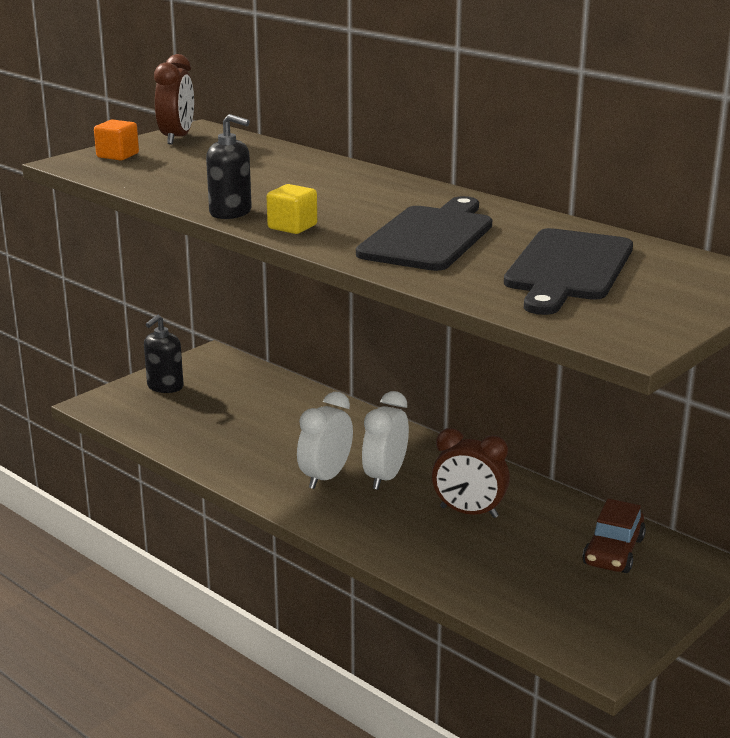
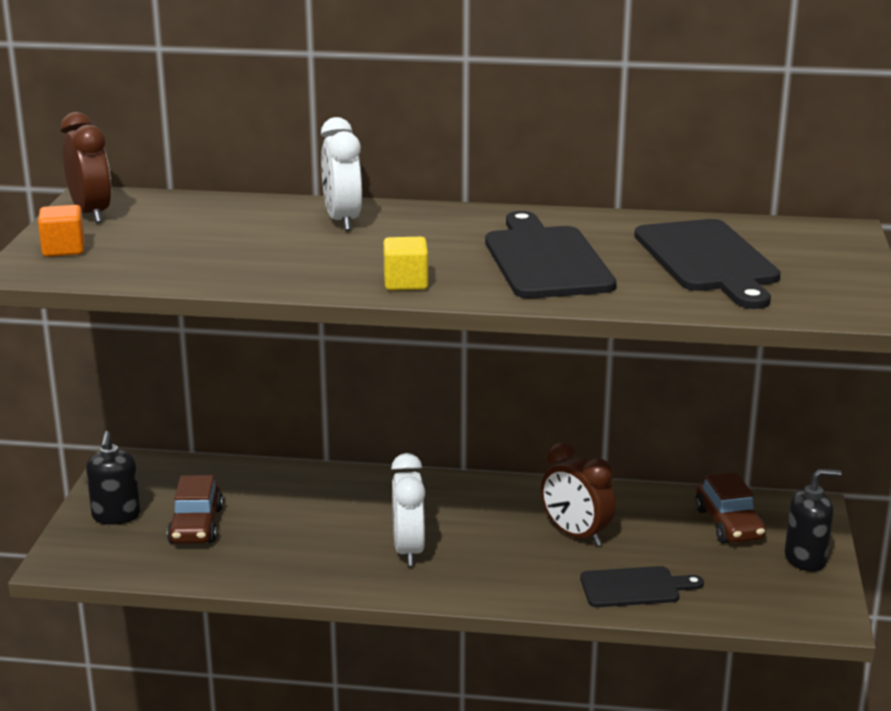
camera: 35 degrees left, 0 degrees up
black soap dispenser [206,114,252,219] -> black soap dispenser moved to [785,469,841,571]
white clock [362,391,409,490] -> white clock moved to [321,117,362,231]
brown clock [432,428,510,518] -> brown clock turned 60 degrees clockwise [541,442,616,546]
none -> brown car [167,475,223,544]
none -> black cutting board [580,566,704,607]

